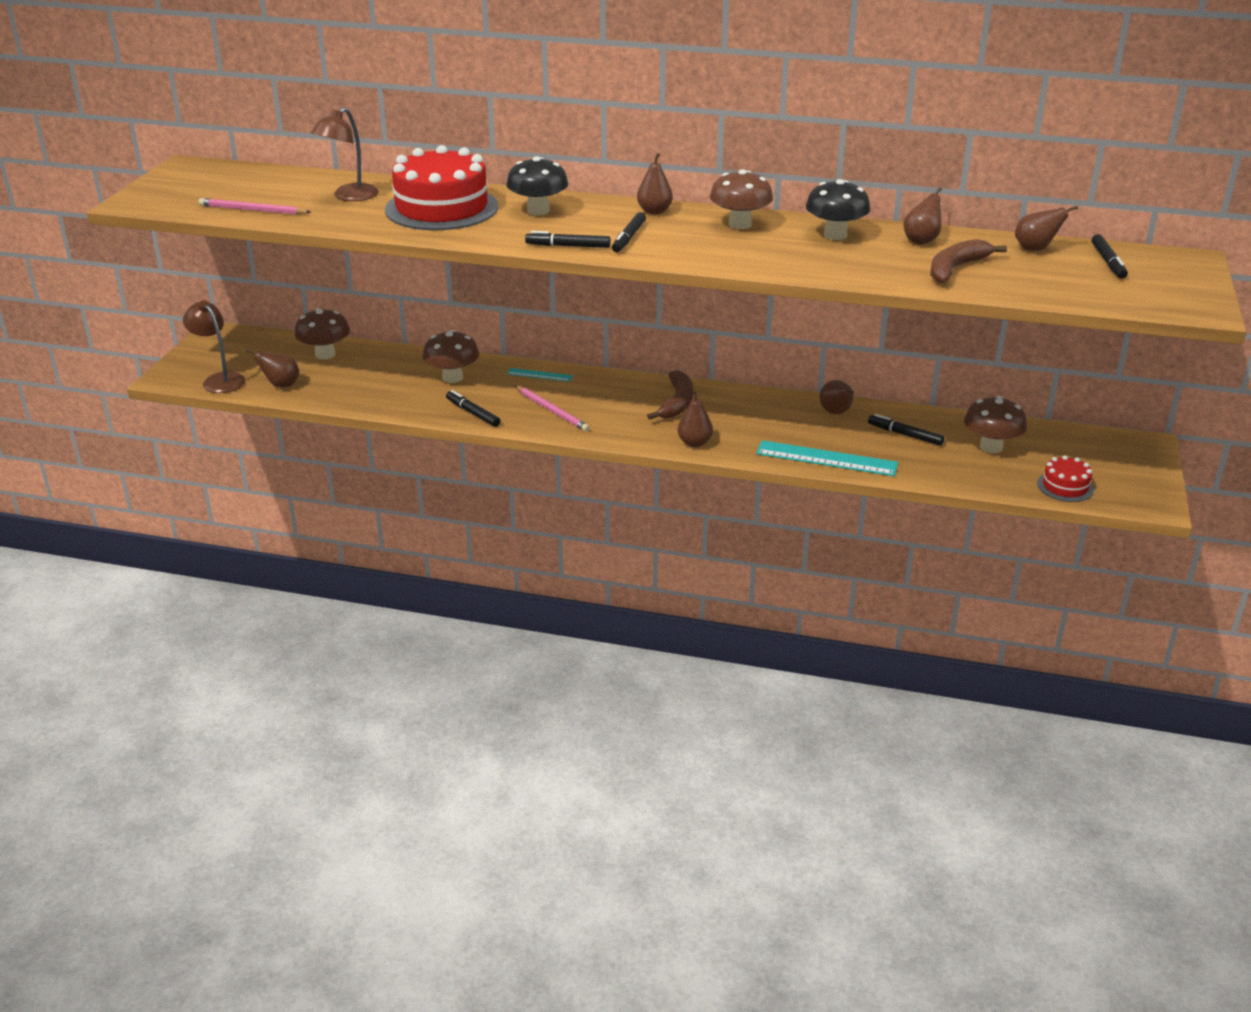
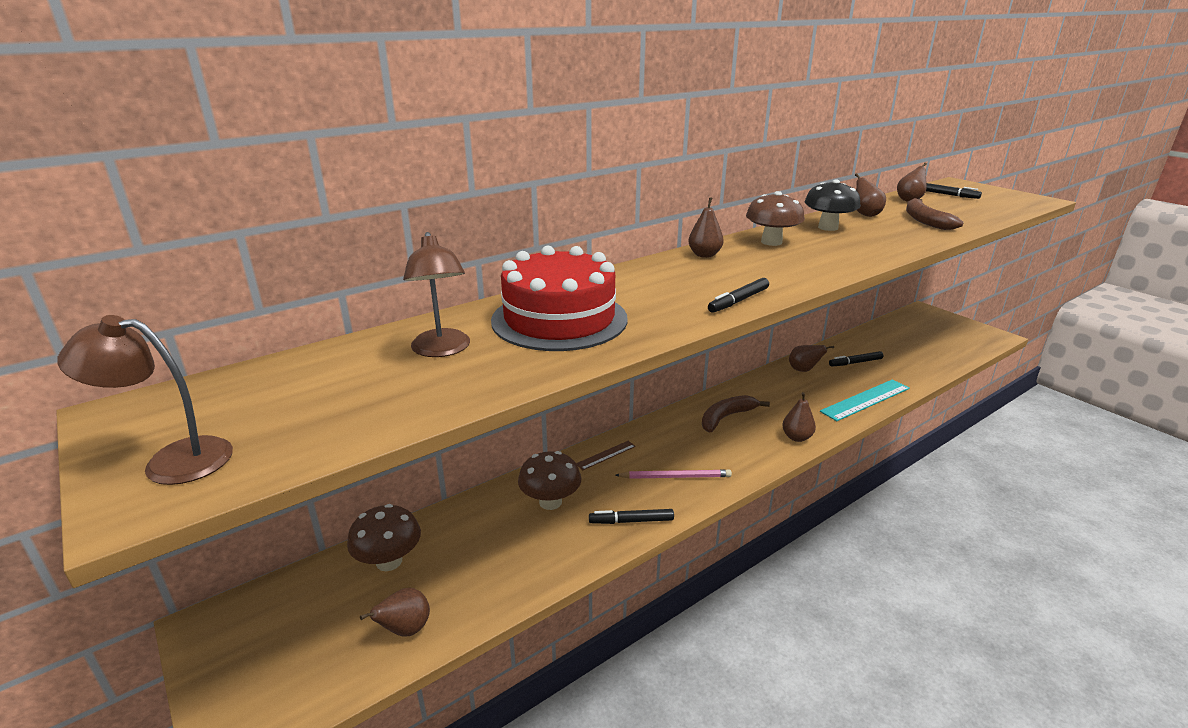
camera: 50 degrees left, 5 degrees down
brown lamp [183,300,246,393] -> brown lamp moved to [57,315,233,485]
pink pencil [199,198,311,215] -> none
black mushroom [507,156,568,215] -> none
turquoise ruler [507,368,573,382] -> brown ruler [576,441,636,470]
black marker [612,212,646,252] -> none
brown banana [647,370,693,420] -> brown banana turned 90 degrees counterclockwise [702,395,770,432]
brown mushroom [964,396,1027,453] -> none
red cake [1037,455,1094,502] -> none

